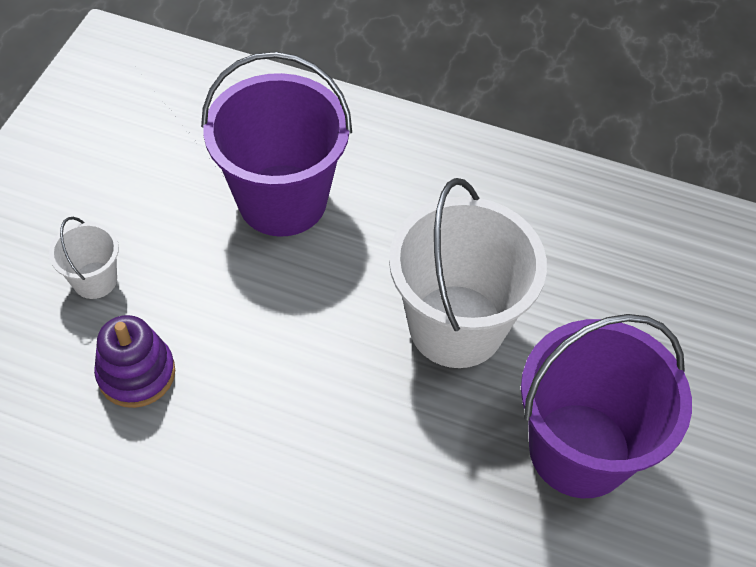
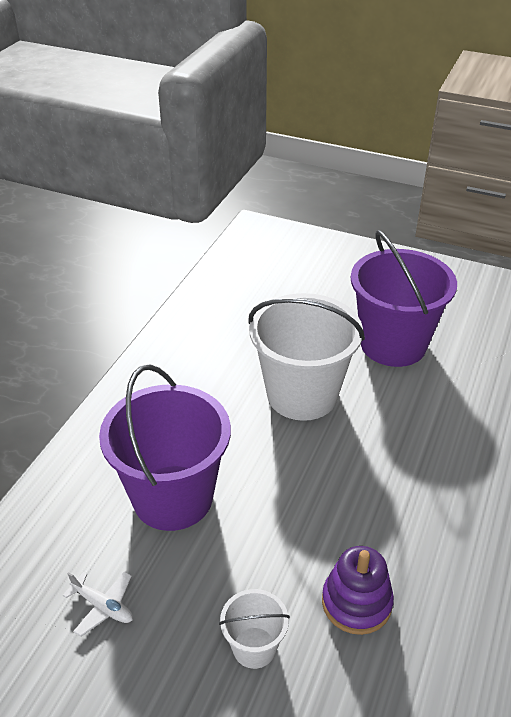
camera: 85 degrees left, 15 degrees down
none -> white plane [63,571,133,637]

